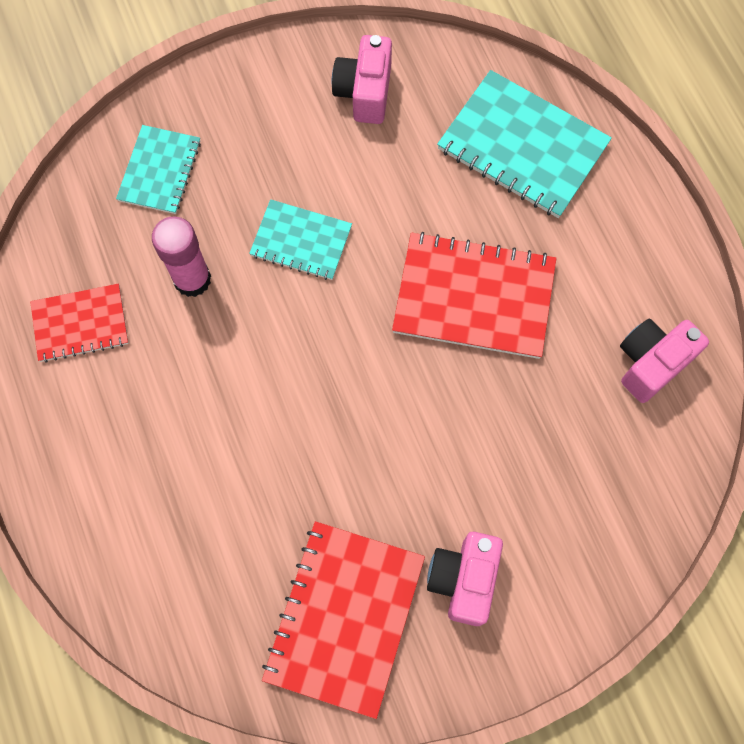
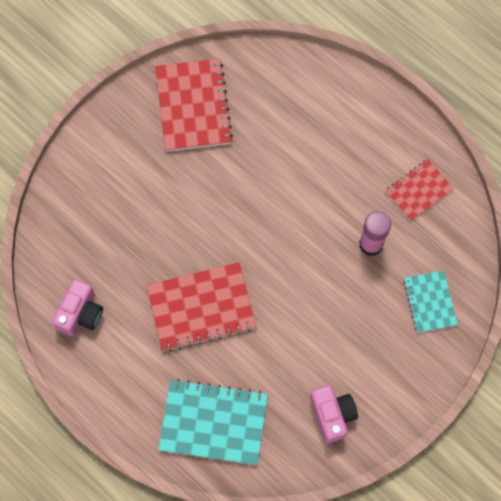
camera: 155 degrees right, 0 degrees up
turquoise notebook [249,199,352,280] -> none
pink camera [427,532,503,626] -> none

